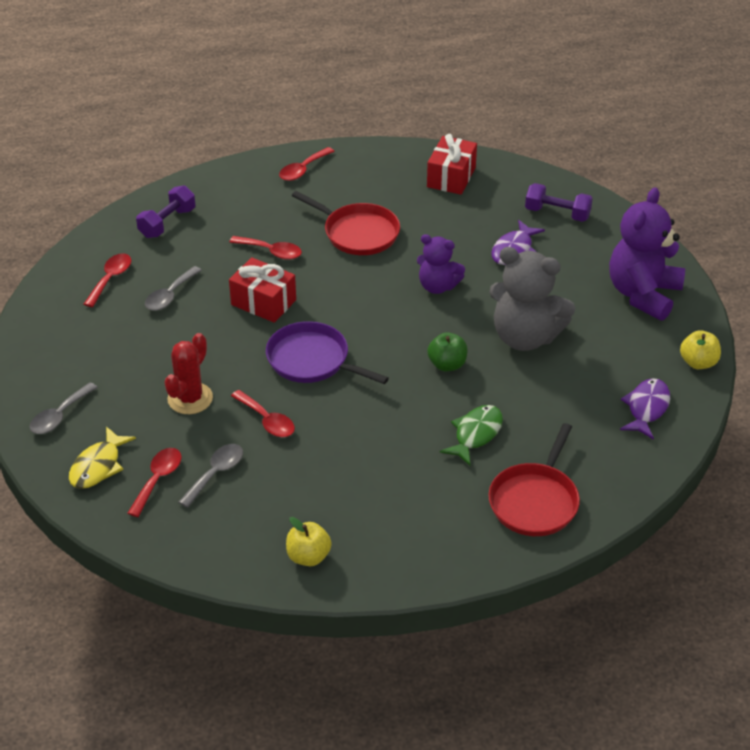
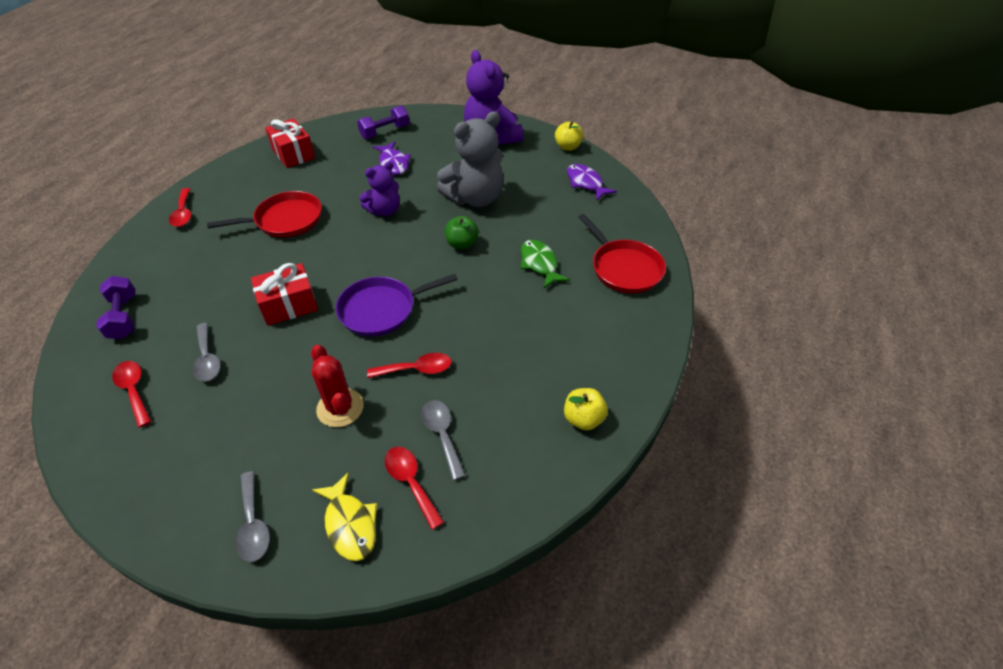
camera: 55 degrees left, 5 degrees up
red spoon [229,236,302,260] -> none

